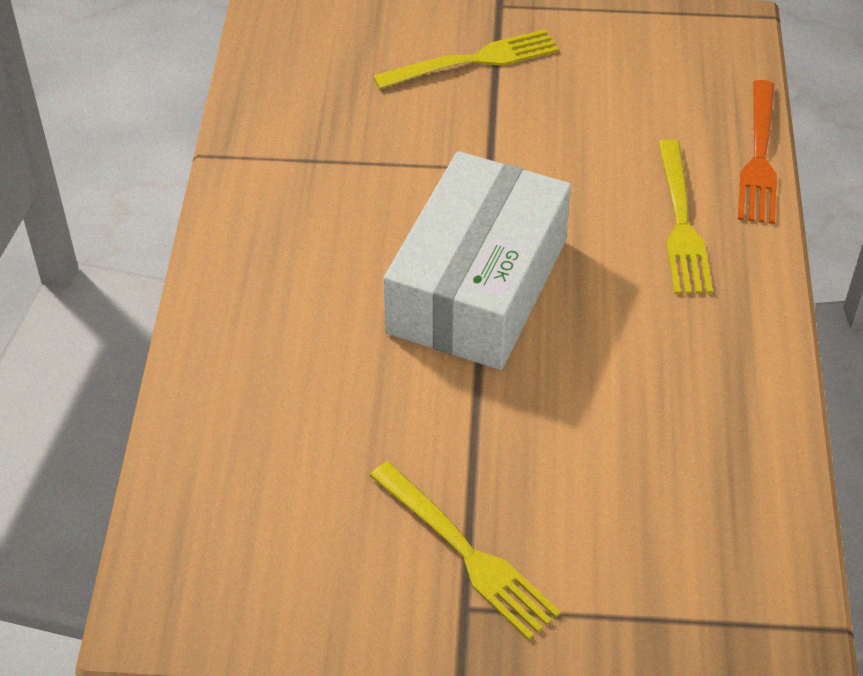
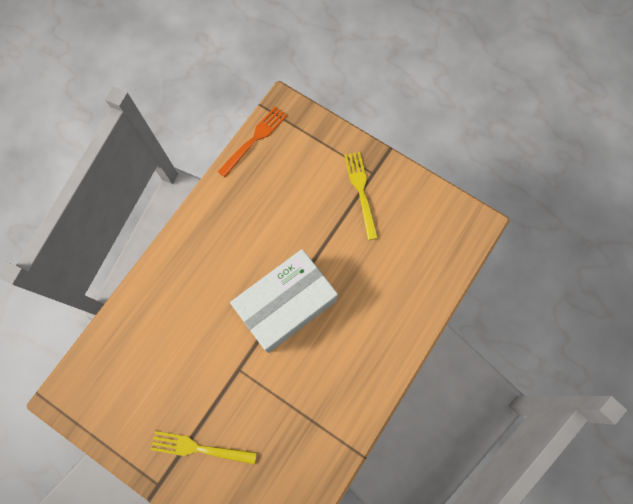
camera: 150 degrees left, 25 degrees up
yellow fork [658,139,713,294] -> none
orange fork [738,80,777,224] -> orange fork moved to [218,106,287,177]

